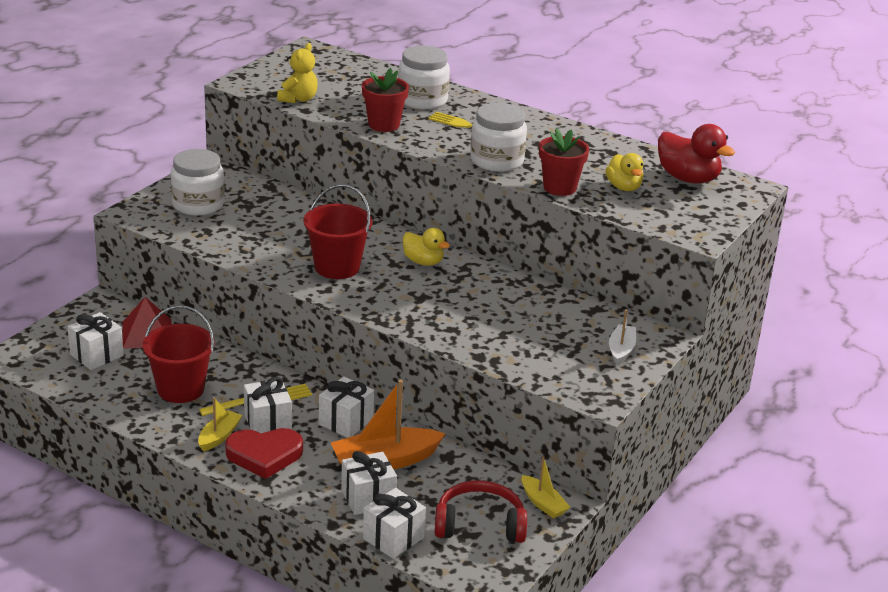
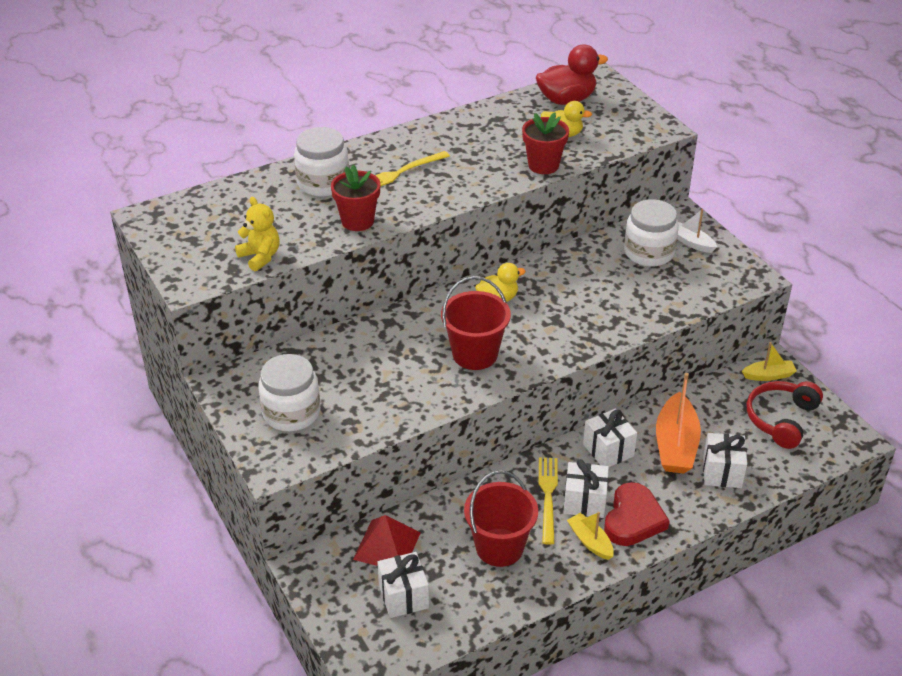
camera: 60 degrees left, 10 degrees up
white gift [363,488,426,559] -> none
white jar [470,103,527,172] -> white jar moved to [624,199,679,267]

